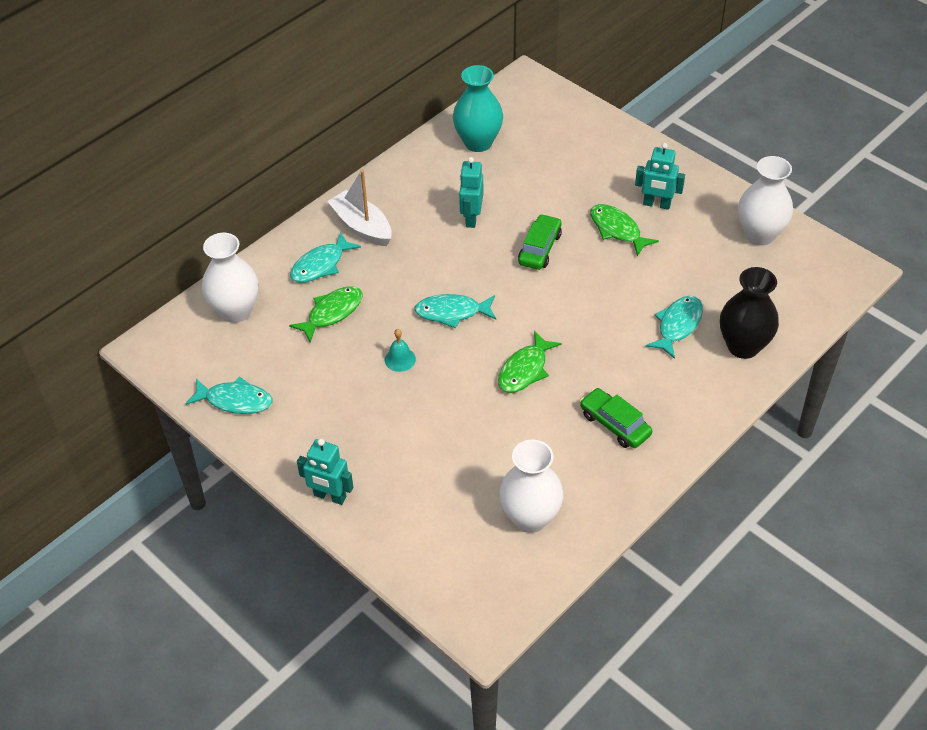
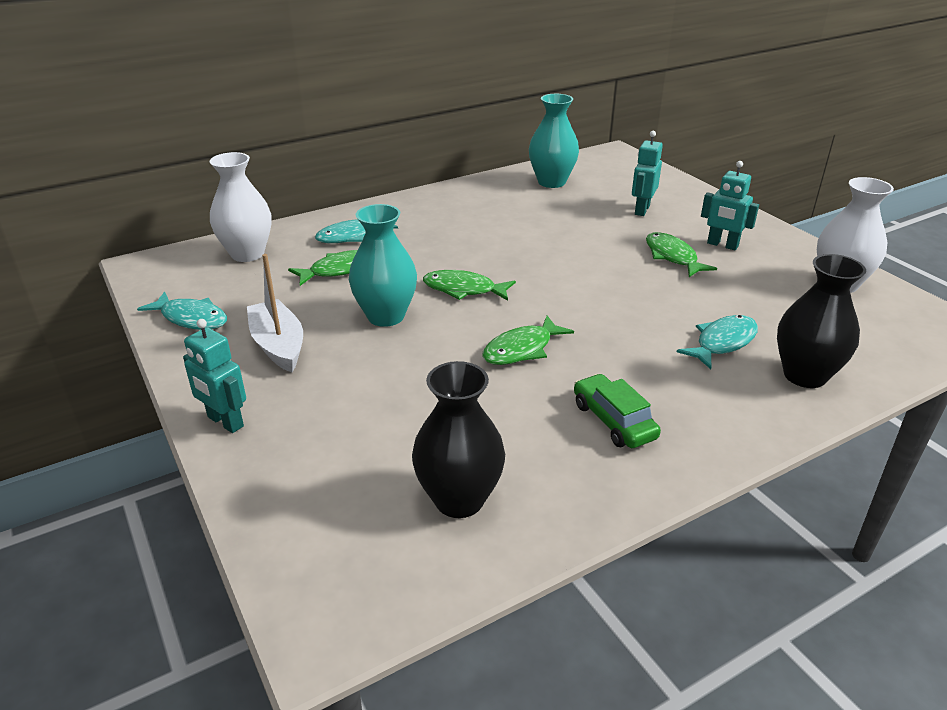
camera: 15 degrees right, 15 degrees down
white boat [327,170,392,246] -> white boat moved to [247,254,303,372]
turquoise bell [385,329,416,372] -> turquoise vase [349,204,417,327]
turquoise fish [414,294,496,328] -> green fish [423,270,516,301]
turquoise robot [459,157,483,228] -> turquoise robot moved to [632,131,663,216]
white vase [499,440,563,533] -> black vase [412,361,505,518]
green car [518,214,562,270] -> none

